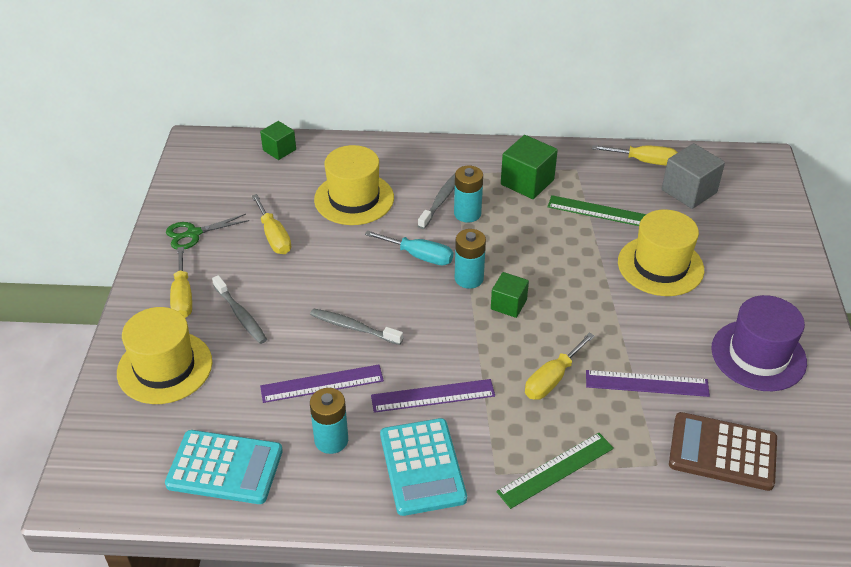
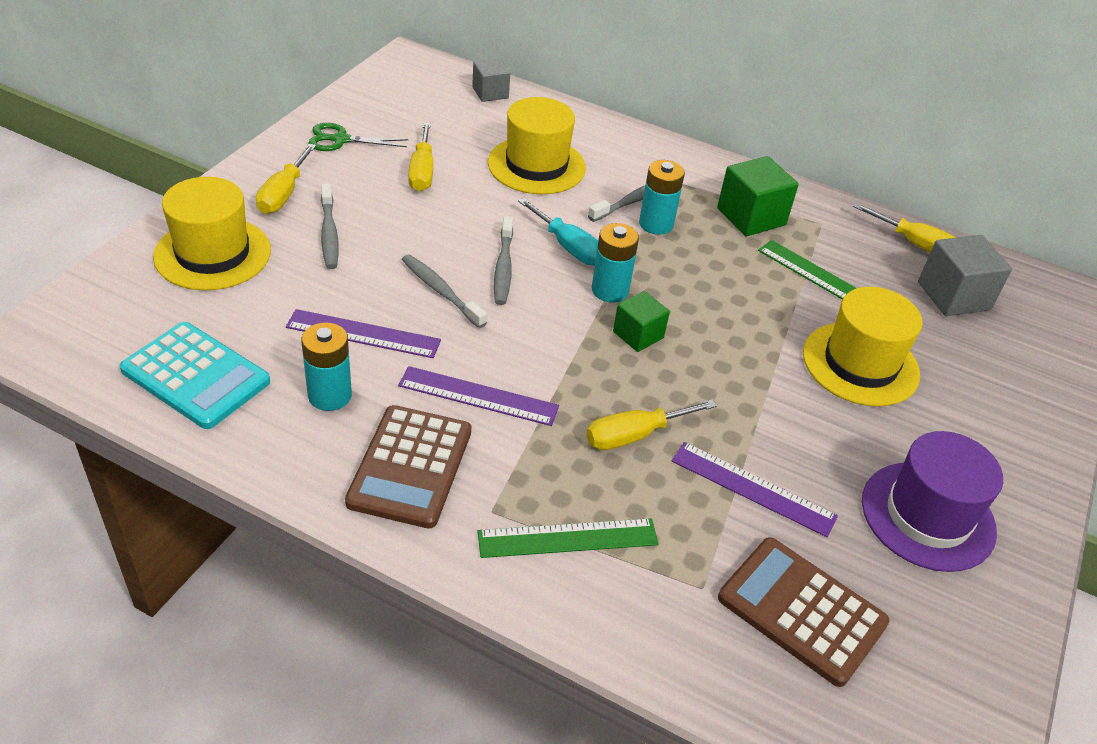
camera: 20 degrees right, 0 degrees up
green cube [260,121,296,160] -> grey cube [472,58,510,102]
turquoise calculator [380,418,467,516] -> brown calculator [345,405,471,529]
none -> grey toothbrush [494,216,513,305]

